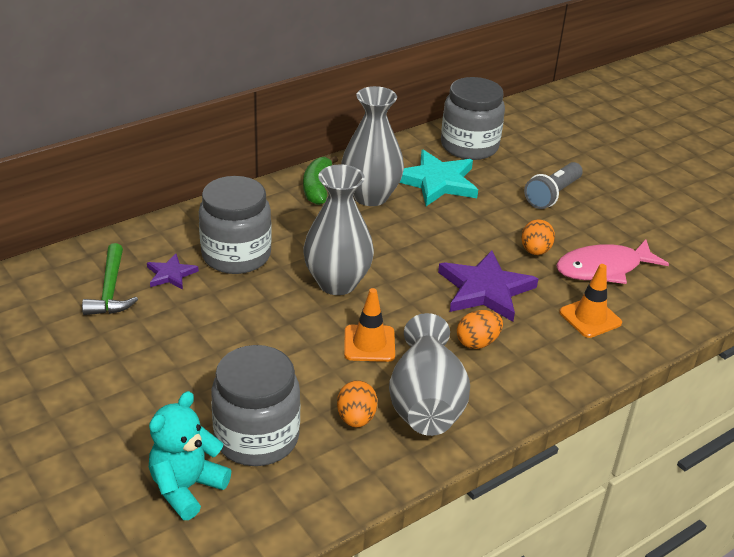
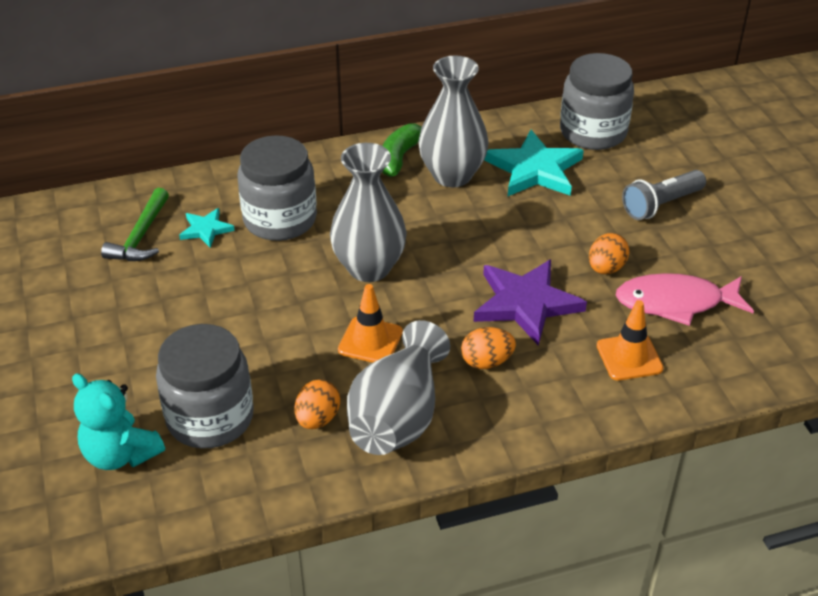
camera: 20 degrees right, 5 degrees up
purple star [147,254,199,290] -> turquoise star [179,208,235,247]
turquoise teddy bear [149,391,231,520] -> turquoise teddy bear turned 105 degrees counterclockwise [72,373,165,470]

